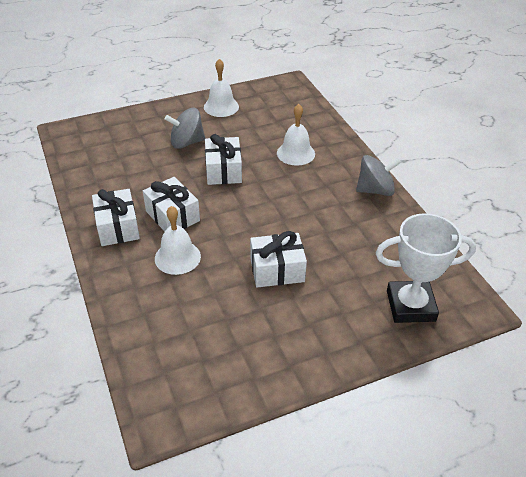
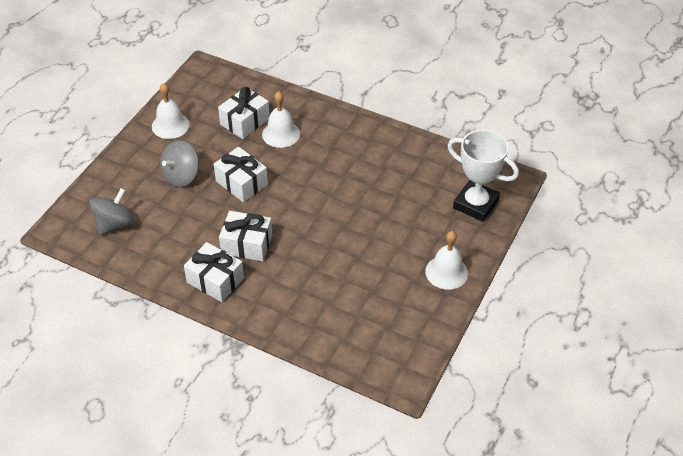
camera: 40 degrees left, 5 degrees up
white bell [155,206,201,275] -> white bell moved to [425,231,468,290]
white gift [250,231,307,287] -> white gift moved to [218,87,270,139]
grey spinning top [356,155,401,196] -> grey spinning top moved to [89,188,134,235]
white trophy [376,213,476,323] -> white trophy turned 75 degrees clockwise [448,130,519,222]

